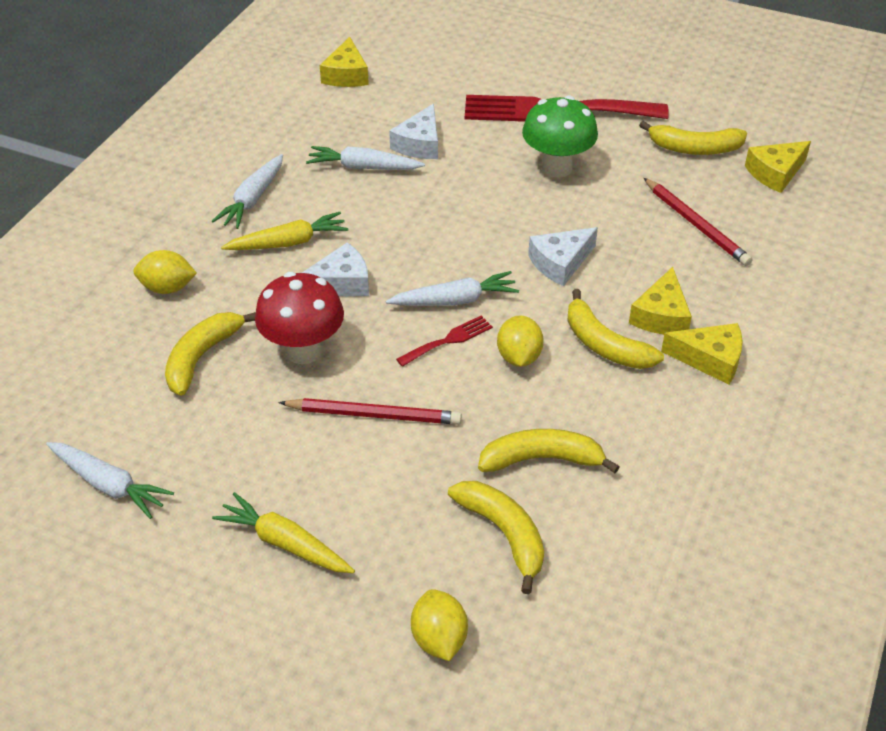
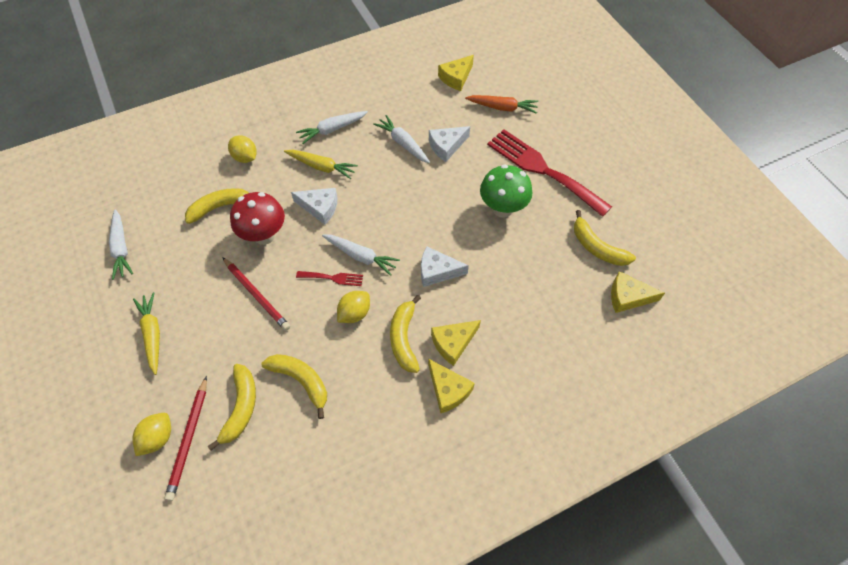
camera: 40 degrees right, 15 degrees up
red pencil [644,178,752,266] -> red pencil moved to [164,376,207,501]
none -> orange carrot [465,95,538,114]

